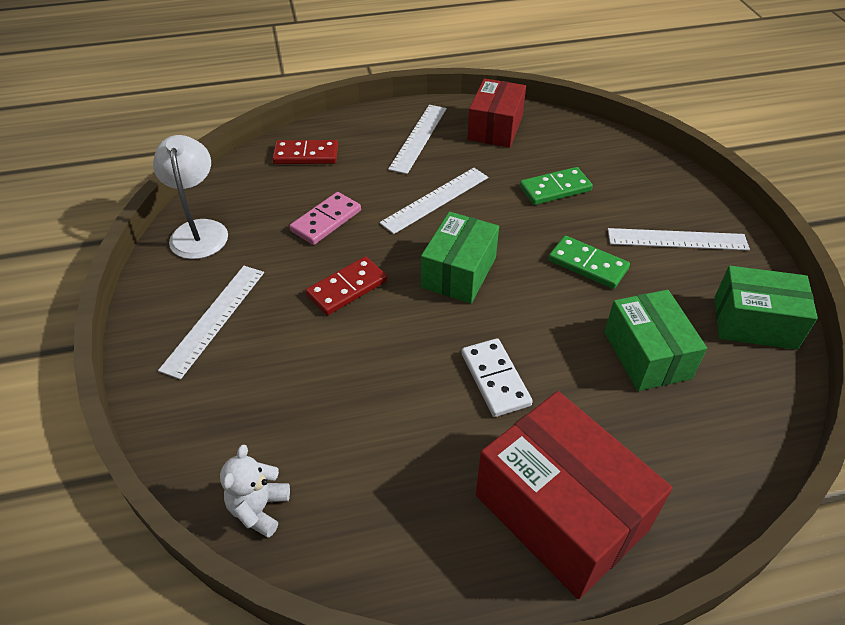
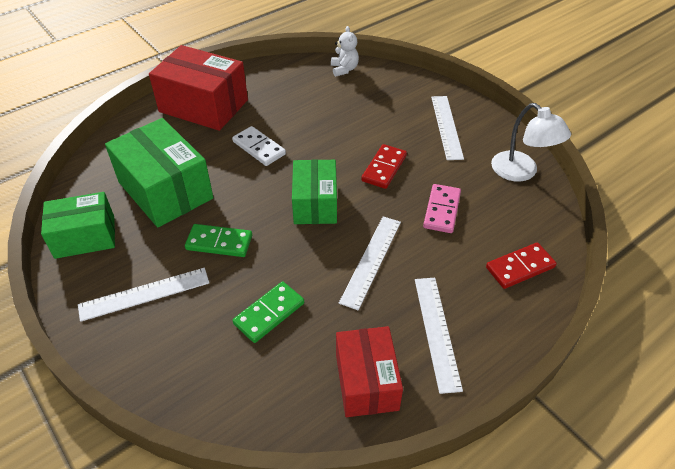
camera: 155 degrees right, 0 degrees up
green box [604,290,707,391] -> green box [105,118,213,228], size x1.52

